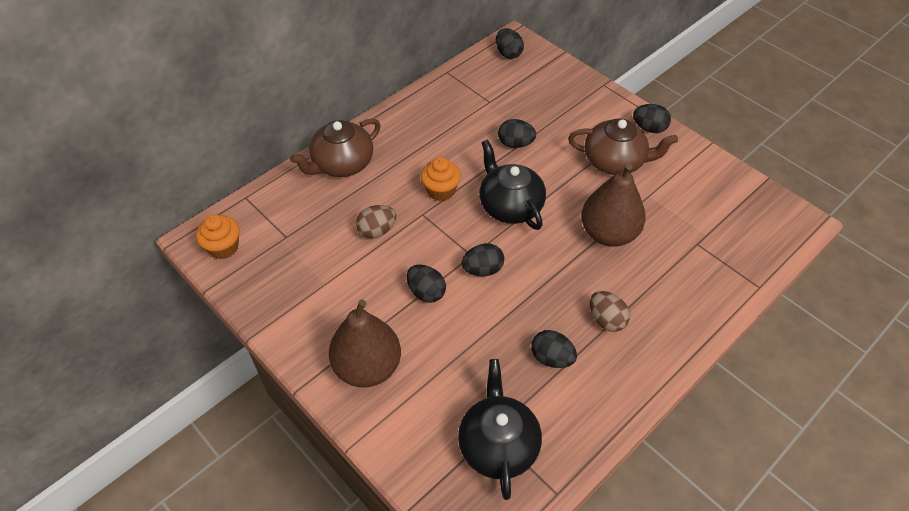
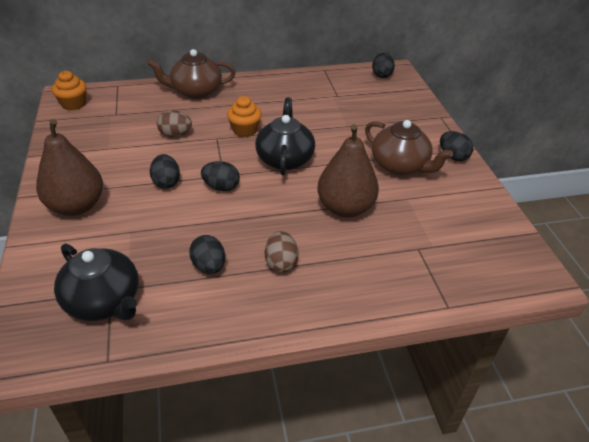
camera: 30 degrees right, 10 degrees down
black teapot [458,359,542,500] -> black teapot turned 105 degrees clockwise [54,244,139,321]
black egg [498,119,536,148] -> none

